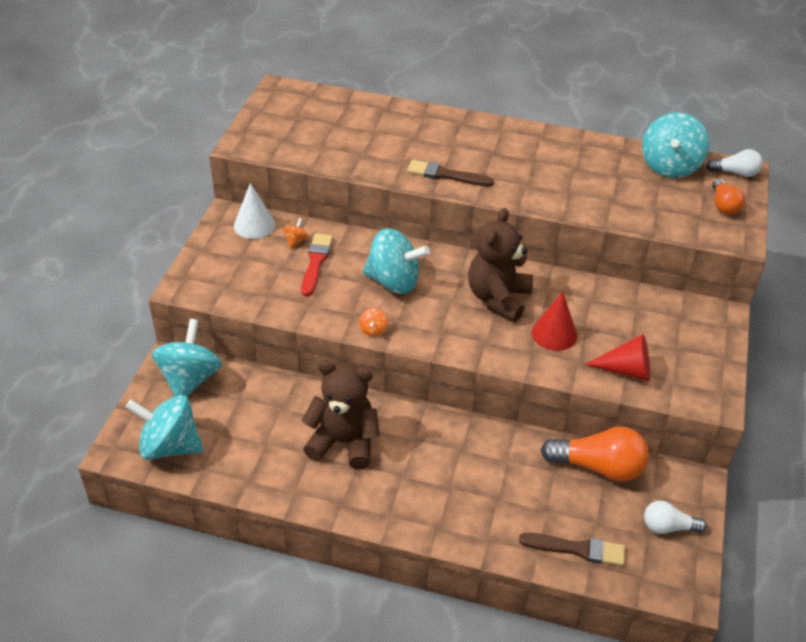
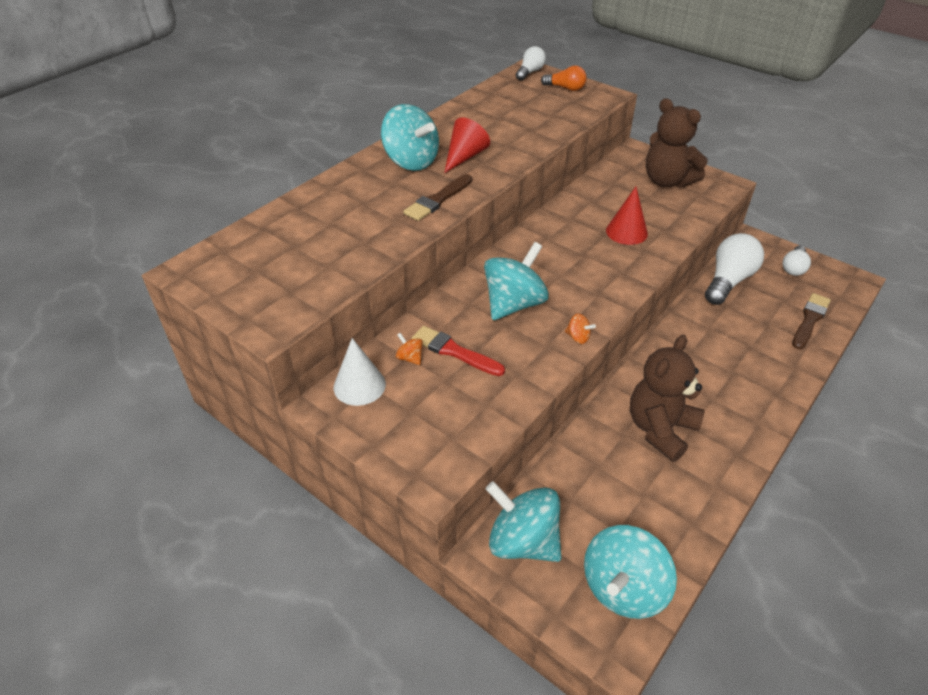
camera: 65 degrees left, 0 degrees up
brown teddy bear [468,208,533,322] -> brown teddy bear moved to [646,98,708,188]
orange light bulb [541,427,649,482] -> white light bulb [705,233,764,305]
red cone [585,334,650,381] -> red cone moved to [444,117,490,173]
turquoise spinning top [642,112,709,178] -> turquoise spinning top moved to [381,104,439,171]

